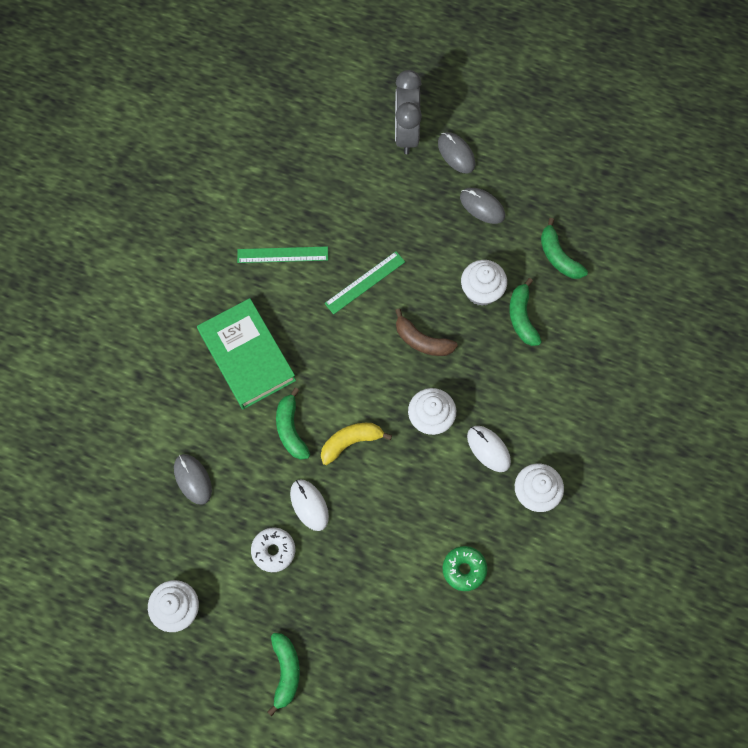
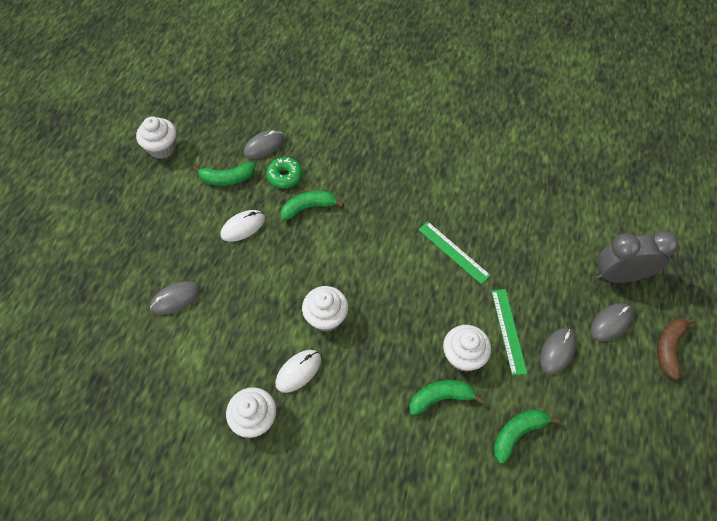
camera: 85 degrees right, 10 degrees down
green book [197,298,296,409] -> none
green ruler [237,246,328,263] -> green ruler moved to [491,289,527,376]
white donut [251,527,295,572] -> none
green banana [268,633,300,716] -> green banana moved to [193,162,255,186]
yellow banana [321,423,392,465] -> none
brown banana [395,308,458,356] -> brown banana moved to [657,318,696,380]
green donut [443,546,487,591] -> green donut moved to [266,157,302,188]
none -> grey mouse [150,281,200,315]

